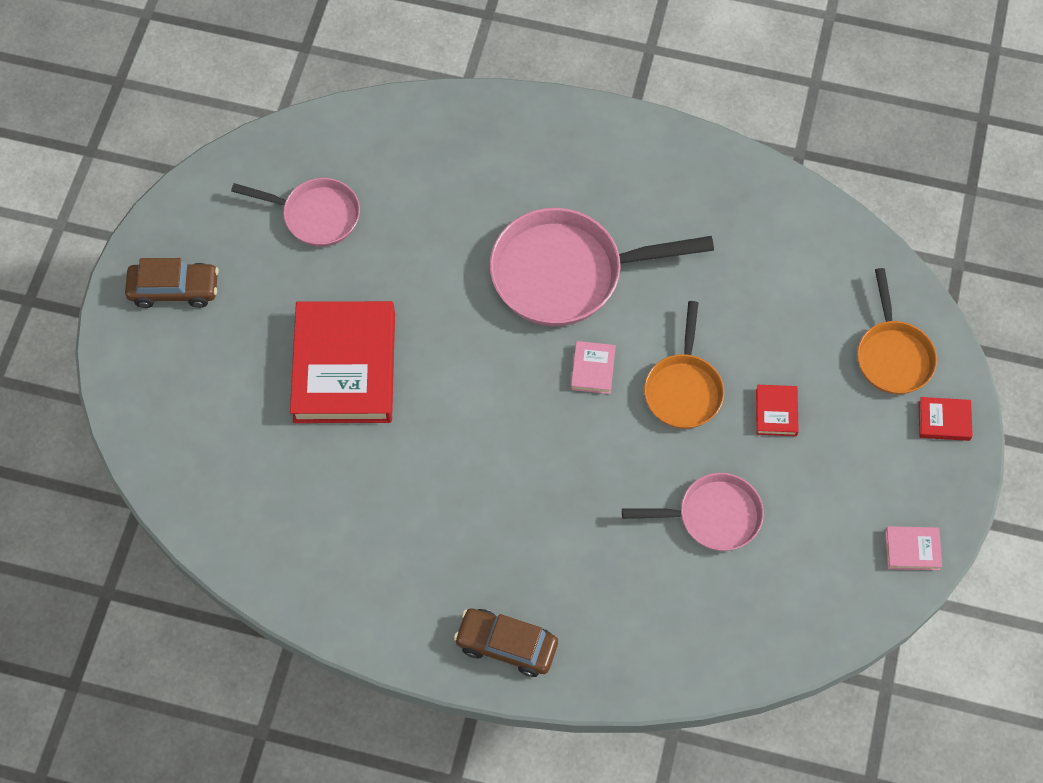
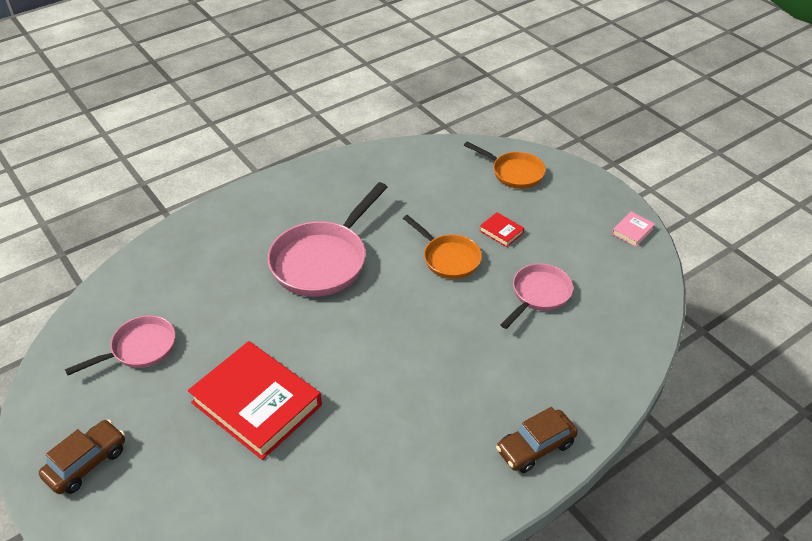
camera: 50 degrees left, 20 degrees down
pink book [571,341,616,394] -> none
red book [918,397,973,441] -> none

